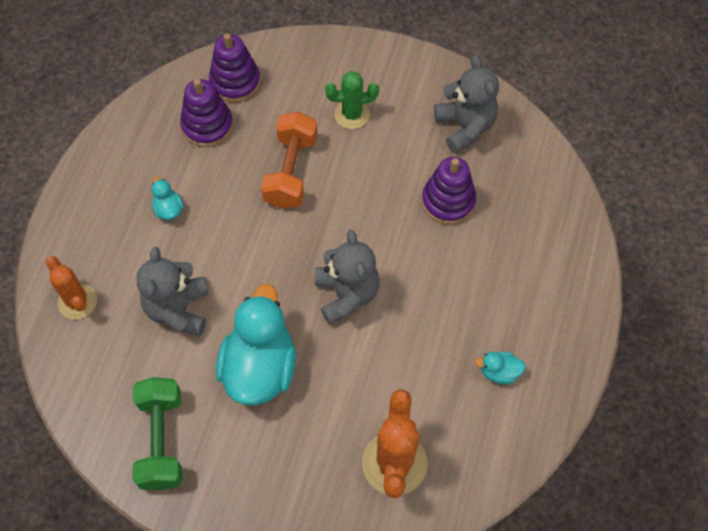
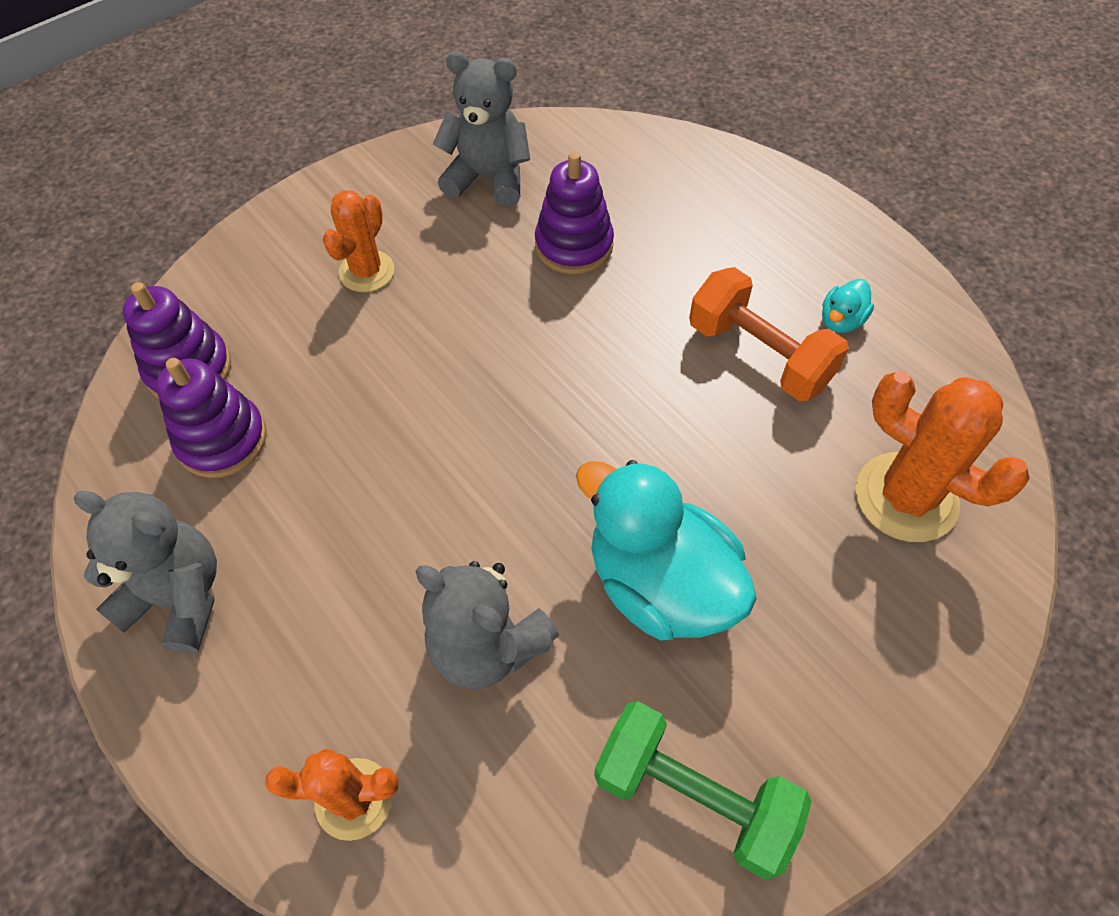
camera: 55 degrees left, 5 degrees down
turquoise duck [151,177,184,220] -> none
orange dumbbell [261,112,317,209] -> orange dumbbell moved to [689,267,849,401]
grey teddy bear [315,230,380,325] -> grey teddy bear moved to [74,491,217,654]
green cactus [325,71,379,129] -> orange cactus [323,190,394,292]

